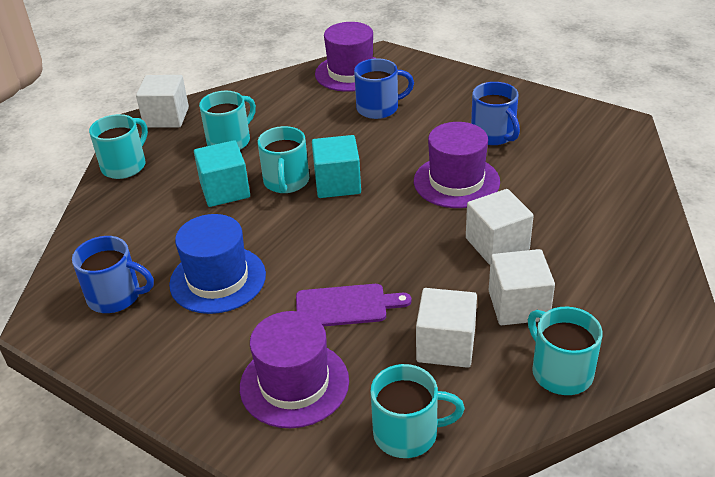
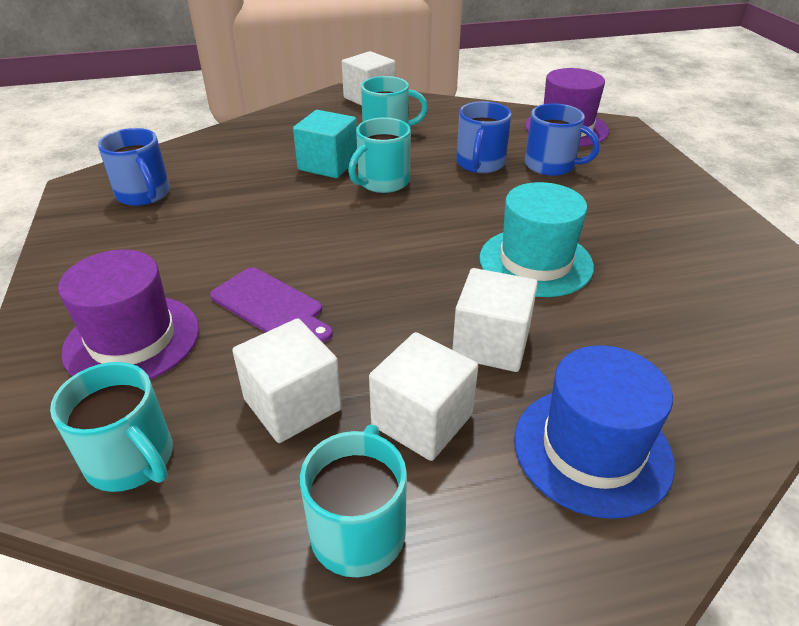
camera: 40 degrees right, 0 degrees up
turquoise mug [89,114,148,179] -> none
blue hat [169,214,266,314] -> blue hat moved to [514,345,675,519]
turquoise cube [312,135,361,198] -> none
purple hat [414,122,500,208] -> turquoise hat [479,182,594,297]
blue mug [471,82,520,145] -> blue mug moved to [456,101,511,173]

